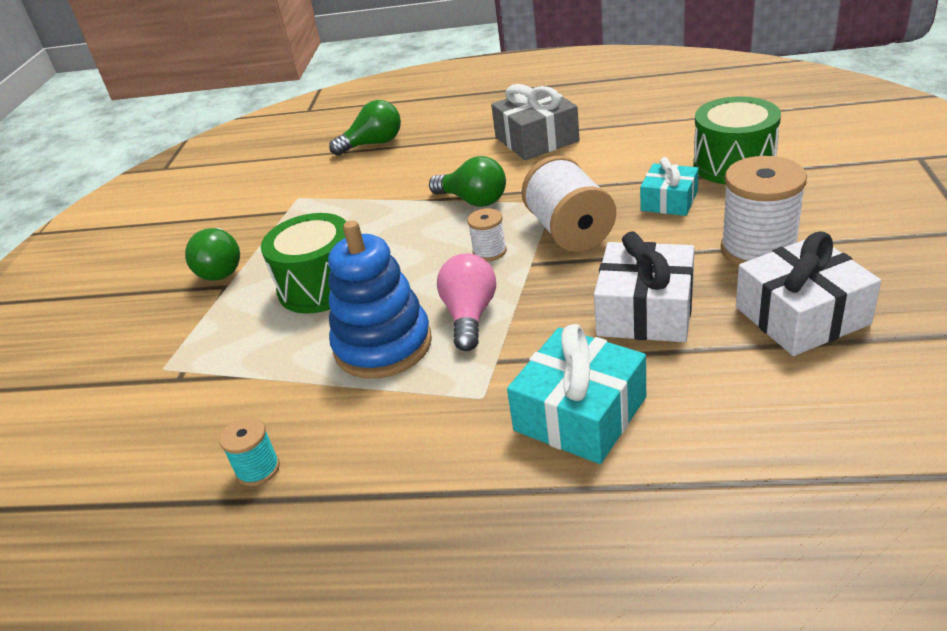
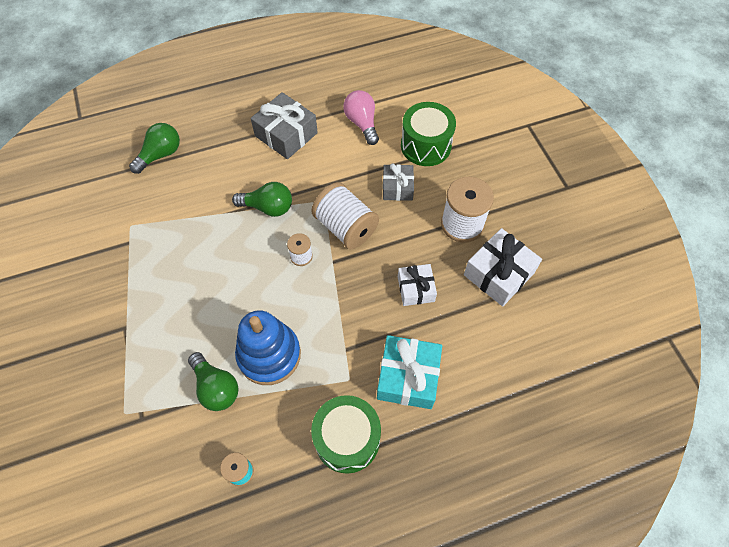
camera: 30 degrees left, 25 degrees up
green light bulb [185,228,240,281] -> green light bulb moved to [188,352,238,411]
green drum [261,213,346,314] -> green drum moved to [311,395,381,474]
pink light bulb [437,254,496,351] -> pink light bulb moved to [343,90,379,145]
white gift [594,232,695,342] -> white gift [398,264,437,306], size x0.63
turquoise gift [640,157,699,216] -> grey gift [383,163,414,201]

